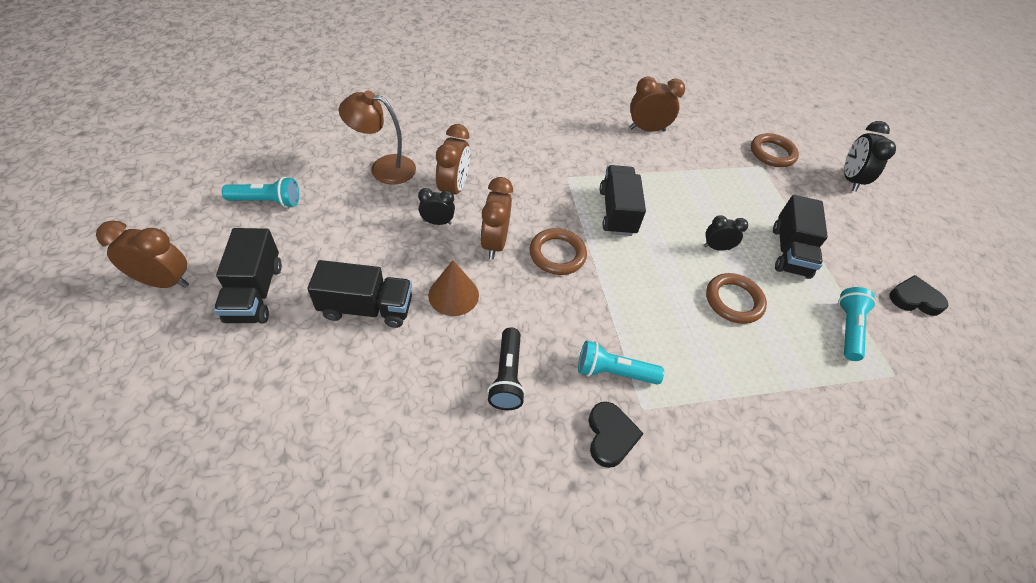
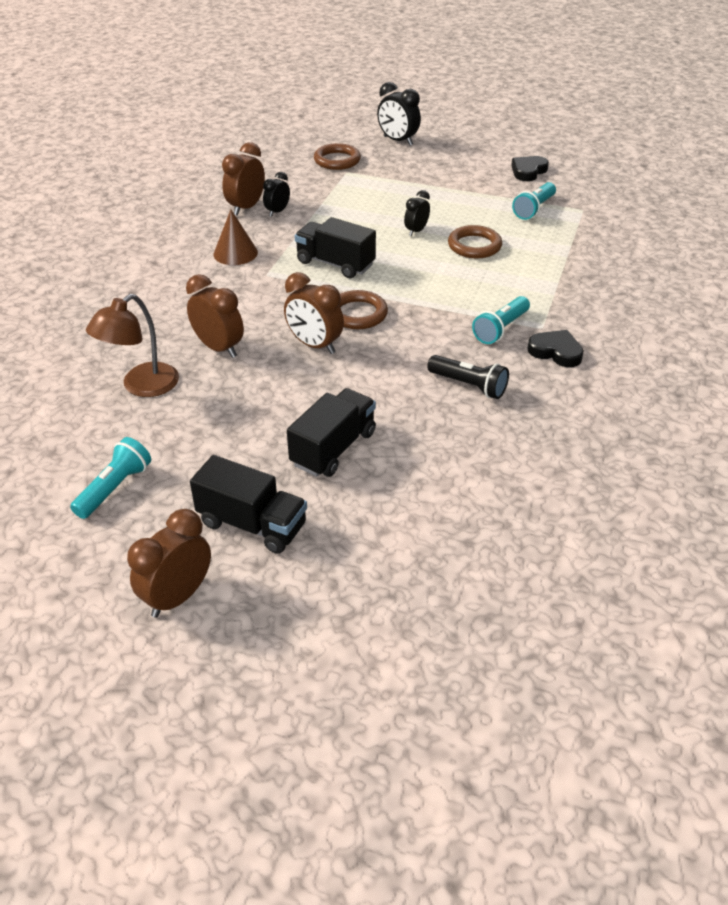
camera: 55 degrees left, 10 degrees down
black clock [418,188,455,225] -> black clock moved to [263,172,290,217]
brown cone [428,260,479,316] -> brown cone moved to [213,210,258,265]
black truck [773,195,828,279] -> none
turquoise flashlight [838,287,876,361] -> turquoise flashlight turned 105 degrees counterclockwise [512,182,556,220]

